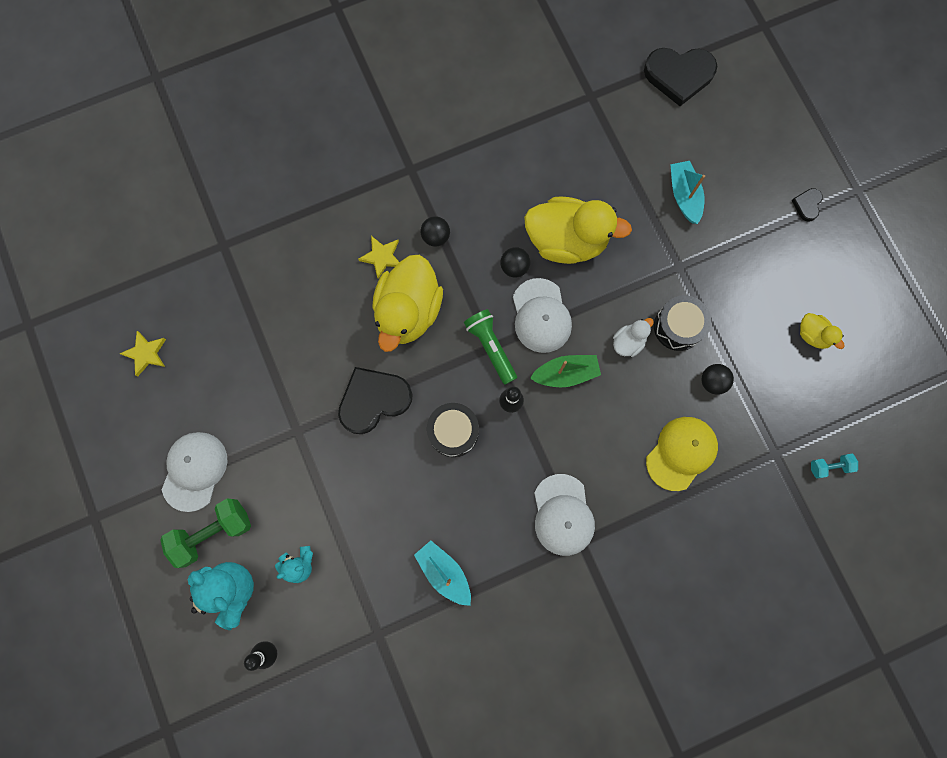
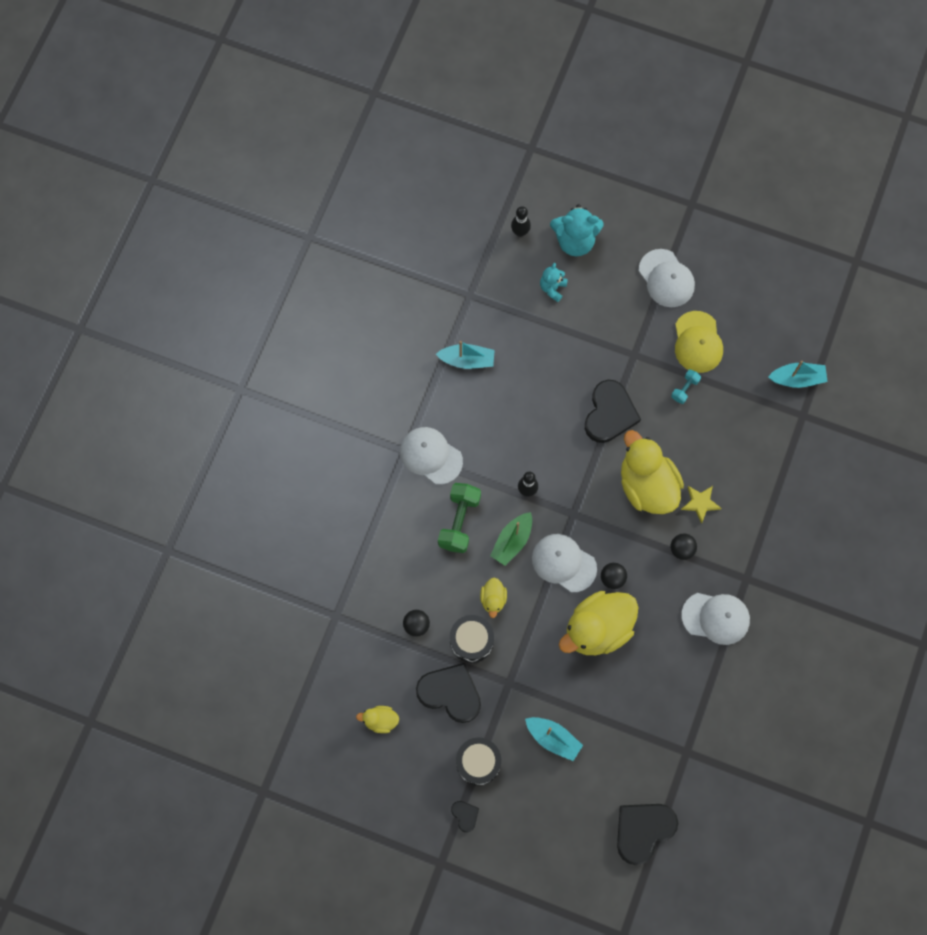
camera: 135 degrees right, 5 degrees down
yellow star [120,331,166,377] -> none
green dumbbell [160,498,251,568] -> green dumbbell moved to [438,483,481,553]
black drum [427,403,479,457] -> black drum moved to [456,737,501,786]
green flashlight [464,309,517,385] -> none
white duck [613,318,654,357] -> yellow duck [480,578,507,618]
yellow cap [646,417,718,491] -> yellow cap moved to [675,311,723,373]
turquoise dumbbell [811,454,858,478] -> turquoise dumbbell moved to [671,369,701,404]
none -> black heart [416,663,481,723]
none -> white cap [681,593,750,645]
none -> turquoise boat [768,361,828,388]

